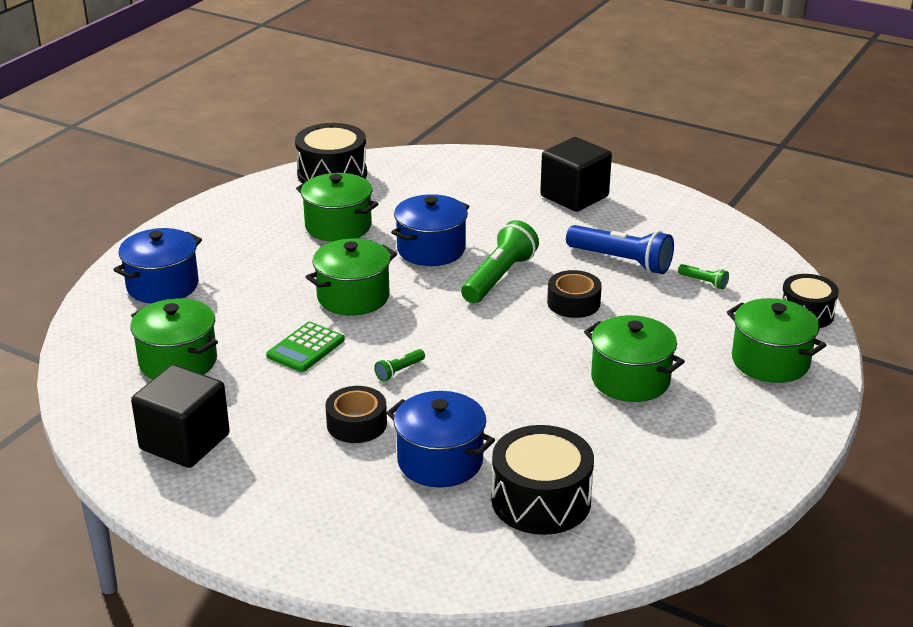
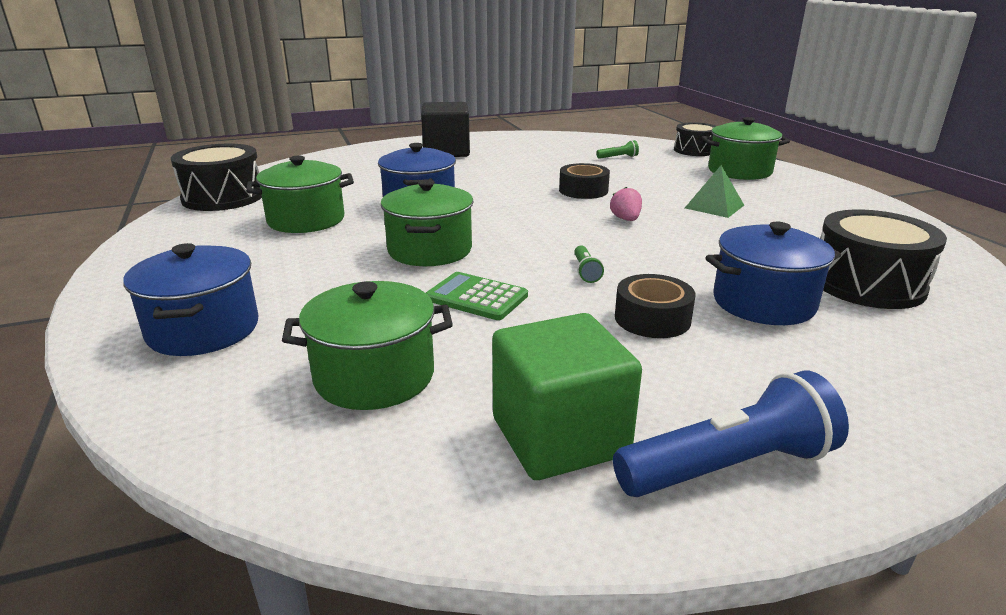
camera: 50 degrees left, 5 degrees down
black cube [131,365,230,468] -> green cube [492,313,642,480]
green calculator [266,322,345,372] -> green calculator turned 135 degrees clockwise [426,272,528,320]
green flashlight [461,220,539,303] -> none
blue flashlight [566,225,674,274] -> blue flashlight moved to [613,371,849,497]
green pot [584,315,685,402] -> green pyramid [685,165,744,218]
none -> pink strawberry [610,187,642,221]

